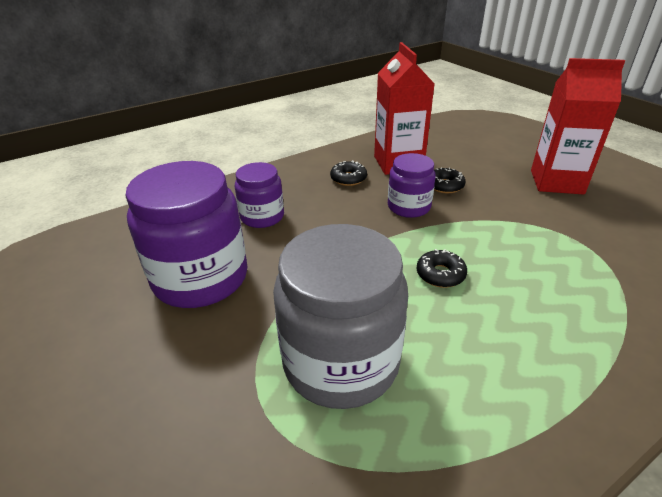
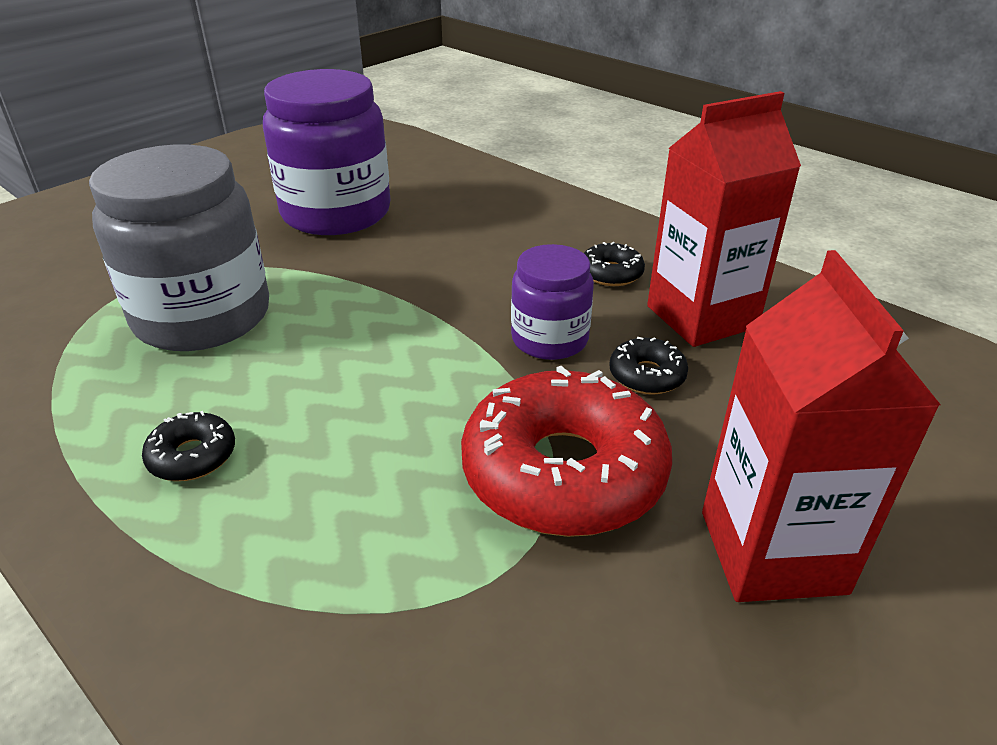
camera: 75 degrees right, 0 degrees up
purple jar [235,162,284,228] -> none
black donut [417,249,467,288] -> black donut moved to [142,411,235,481]
none -> red donut [461,366,672,537]

